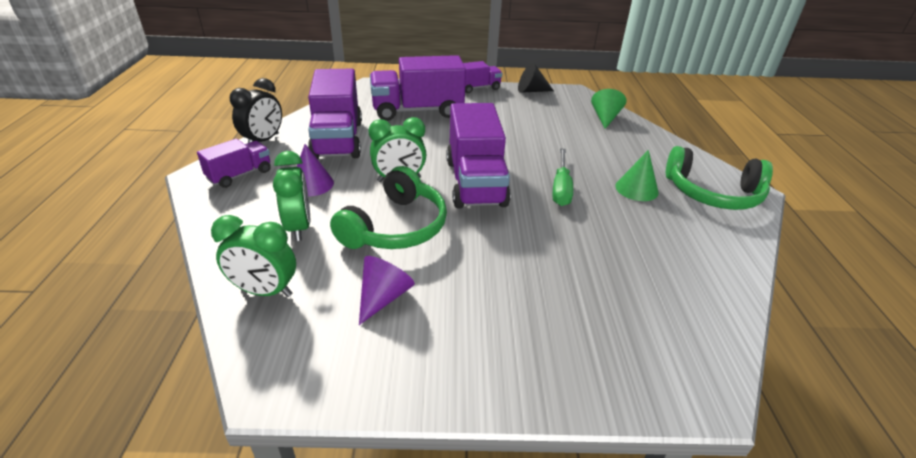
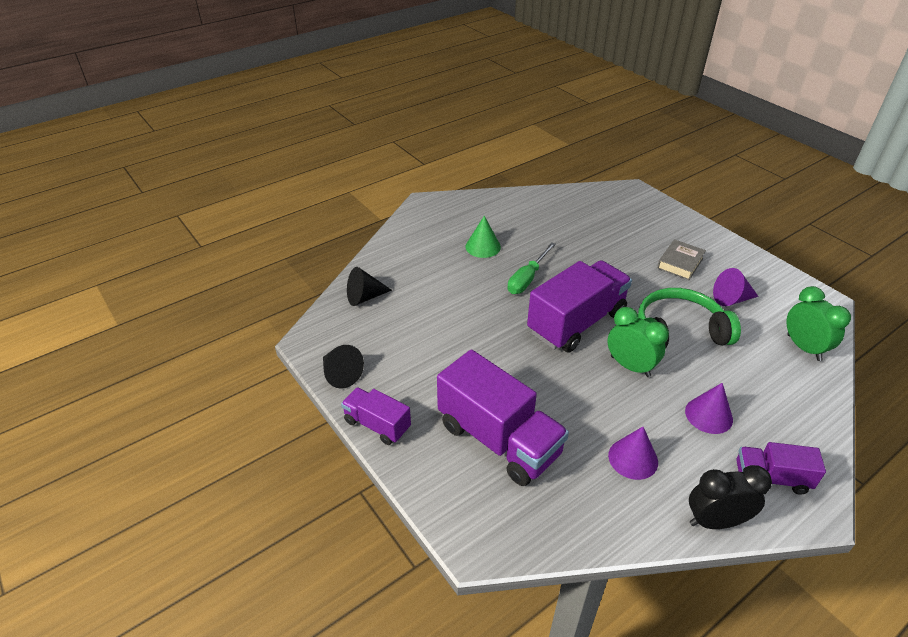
camera: 125 degrees left, 5 degrees up
green clock [273,151,310,241] -> none
purple truck [308,69,362,159] -> purple cone [608,427,658,480]
green screwdriver [553,148,573,206] -> green screwdriver turned 150 degrees clockwise [507,242,556,294]
green cone [591,89,626,129] -> black cone [347,267,392,306]
green headphones [666,146,773,210] -> none
none -> grey book [657,239,706,280]

